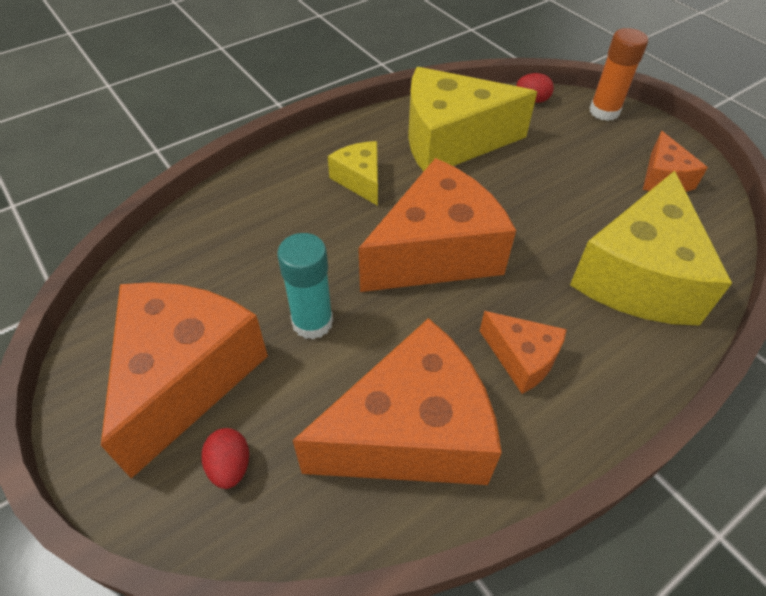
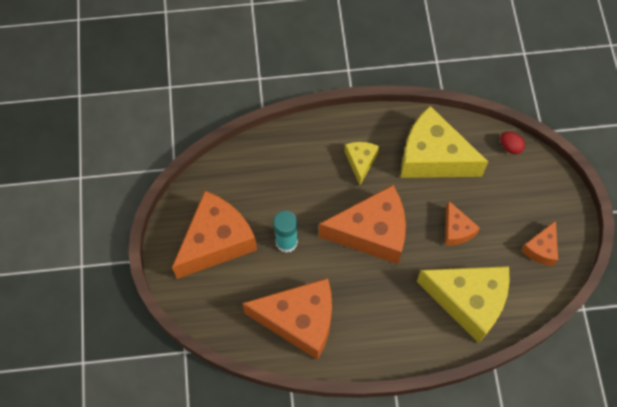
camera: 30 degrees right, 15 degrees up
red egg [202,428,249,489] -> none
orange cheese [480,311,567,394] -> orange cheese moved to [445,201,480,246]
yellow cheese [570,171,732,326] -> yellow cheese turned 120 degrees counterclockwise [417,266,510,343]
orange glue stick [590,28,648,121] -> none

